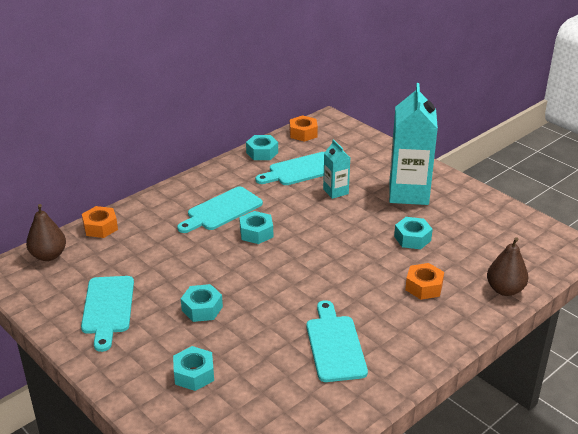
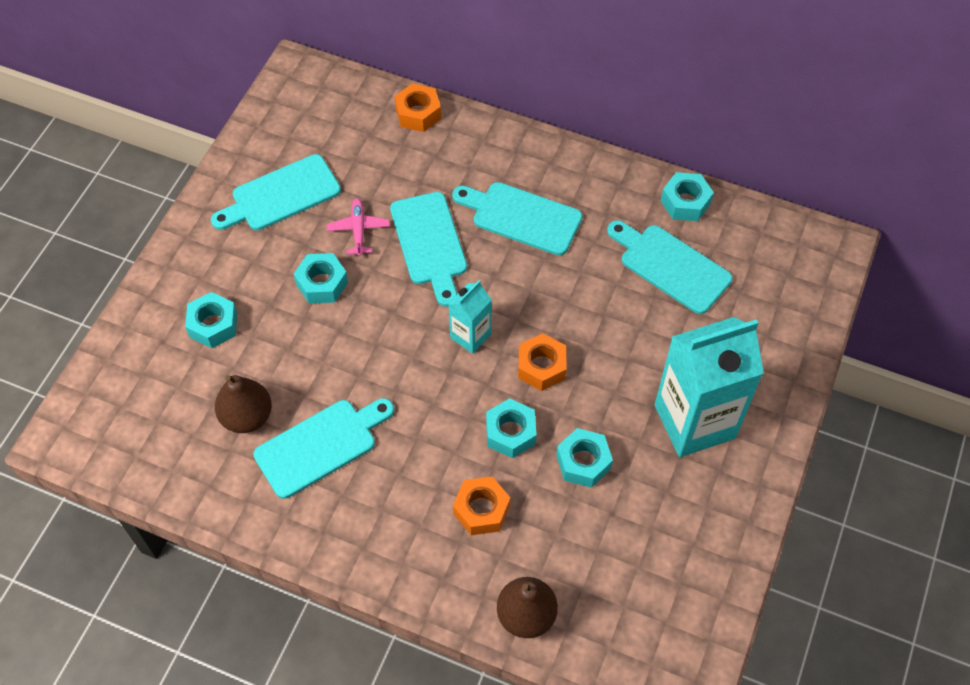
camera: 65 degrees right, 25 degrees up
brown pear [26,204,66,261] -> brown pear moved to [215,375,272,433]
turquoise nut [239,211,273,244] -> turquoise nut moved to [486,398,537,458]
orange nut [290,115,318,142] -> orange nut moved to [518,333,566,391]
turquoise carton [323,139,350,199] -> turquoise carton moved to [449,280,492,354]
none -> pink plane [327,198,390,257]
none -> turquoise cutting board [390,192,467,307]

